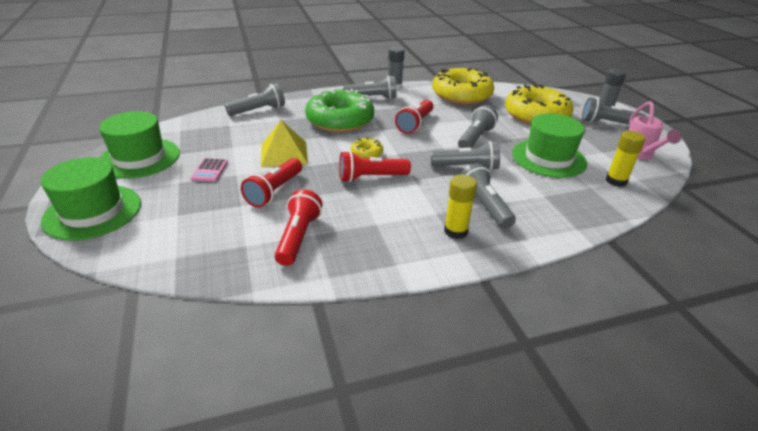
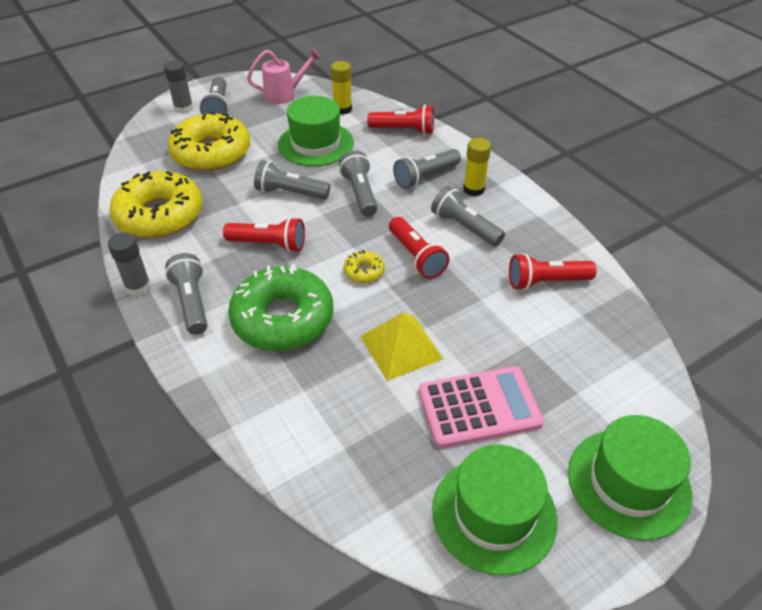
camera: 105 degrees left, 10 degrees up
pink calculator [191,158,228,182] -> pink calculator [419,366,544,448], size x2.05
grey flashlight [225,83,285,116] -> grey flashlight moved to [431,186,505,246]
red flashlight [241,158,302,208] -> red flashlight moved to [367,105,434,135]

